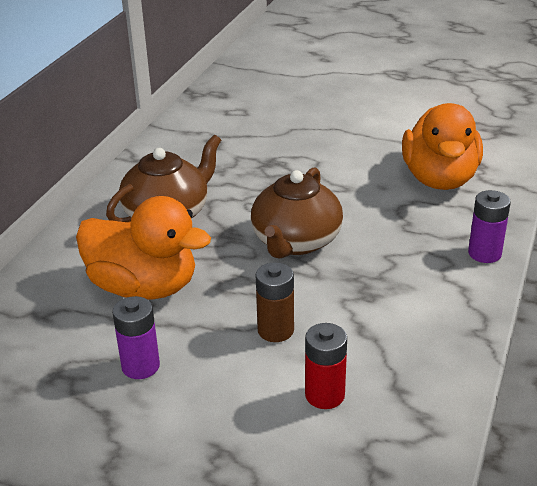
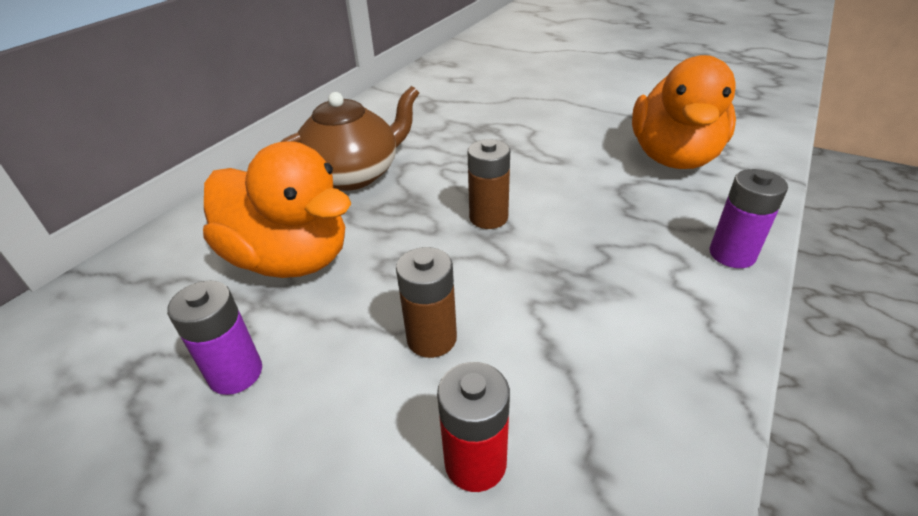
camera: 10 degrees right, 5 degrees up
brown teapot [251,167,343,259] -> brown battery [468,139,510,229]

